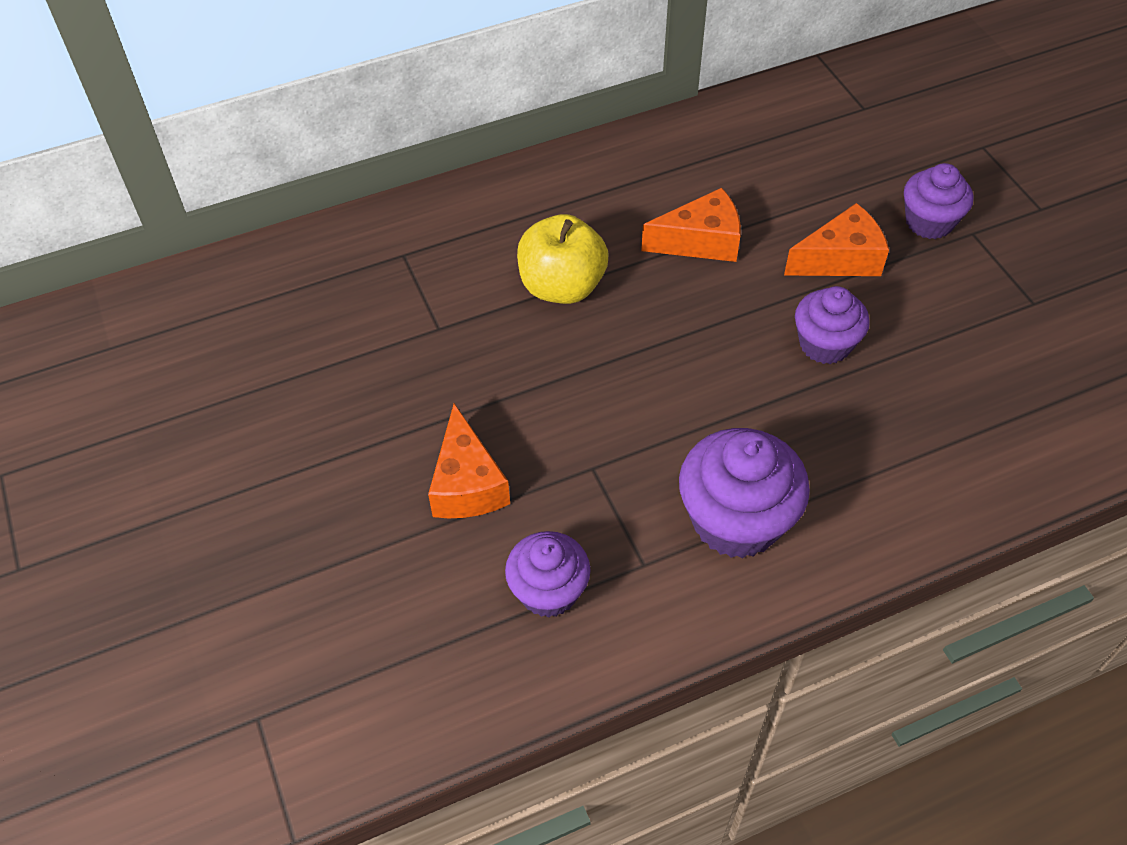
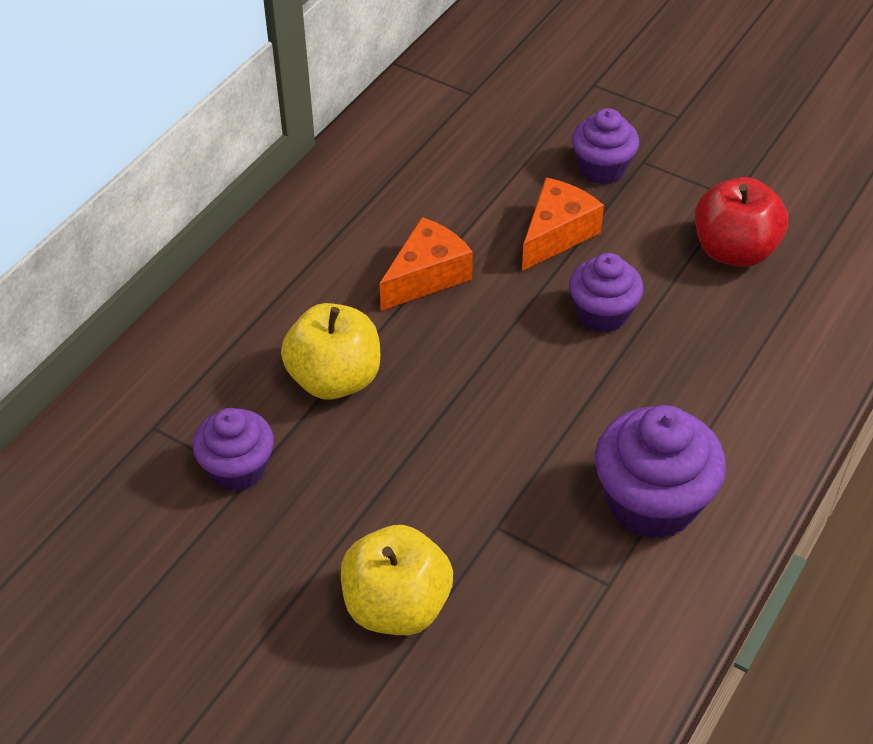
camera: 35 degrees left, 5 degrees down
orange cheese [428,403,510,518] -> yellow apple [341,525,453,635]
purple cupcake [505,531,591,618] -> purple cupcake moved to [192,408,274,491]
none -> red apple [695,177,788,267]

